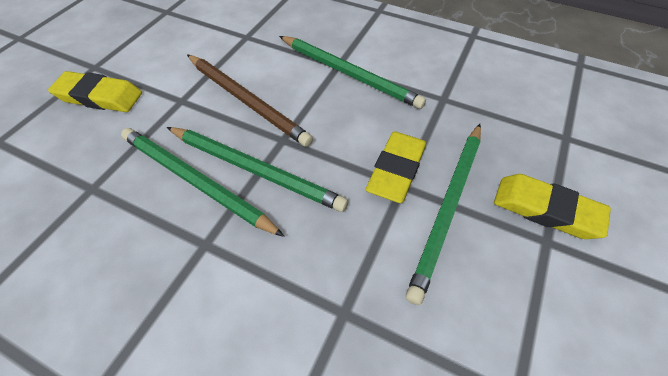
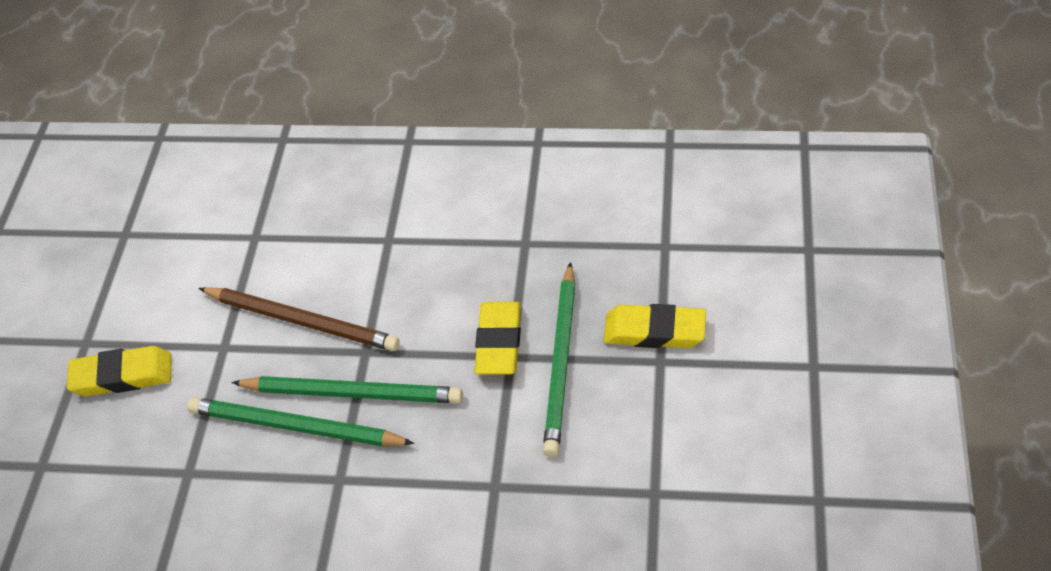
camera: 15 degrees left, 5 degrees down
green pencil [279,36,426,109] -> none

